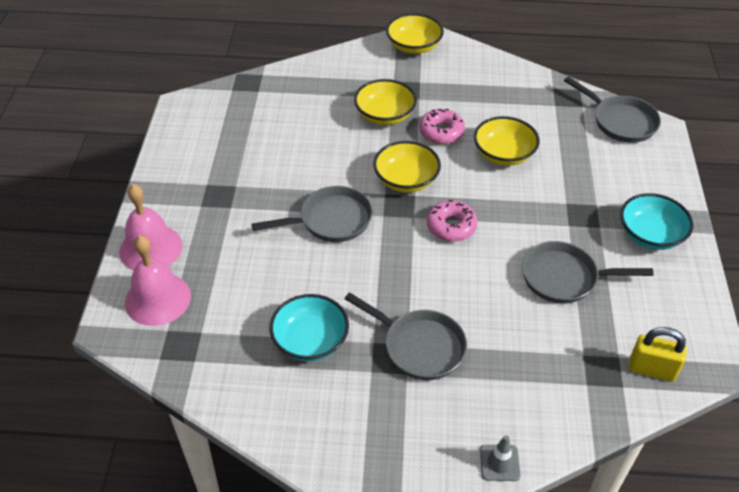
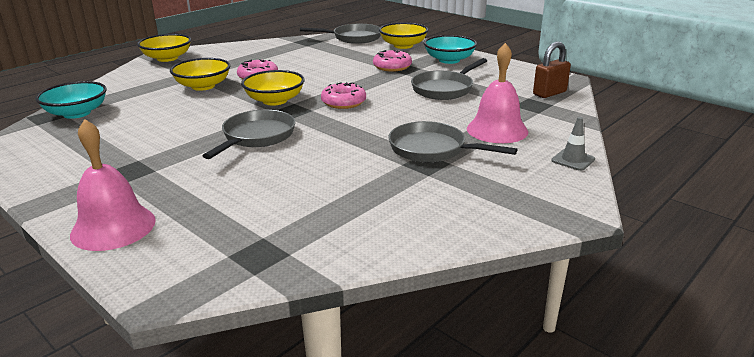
camera: 50 degrees left, 20 degrees down
pink bell [125,235,191,326] -> pink bell moved to [467,43,528,143]
turquoise bowl [269,294,349,361] -> turquoise bowl moved to [35,81,107,119]
grey pan [344,292,467,380] -> grey pan turned 135 degrees counterclockwise [388,121,518,162]
yellow bowl [474,116,540,166] -> yellow bowl moved to [379,23,428,49]
yellow padlock [629,327,687,381] -> brown padlock [533,42,571,98]
none -> pink donut [373,50,412,72]

